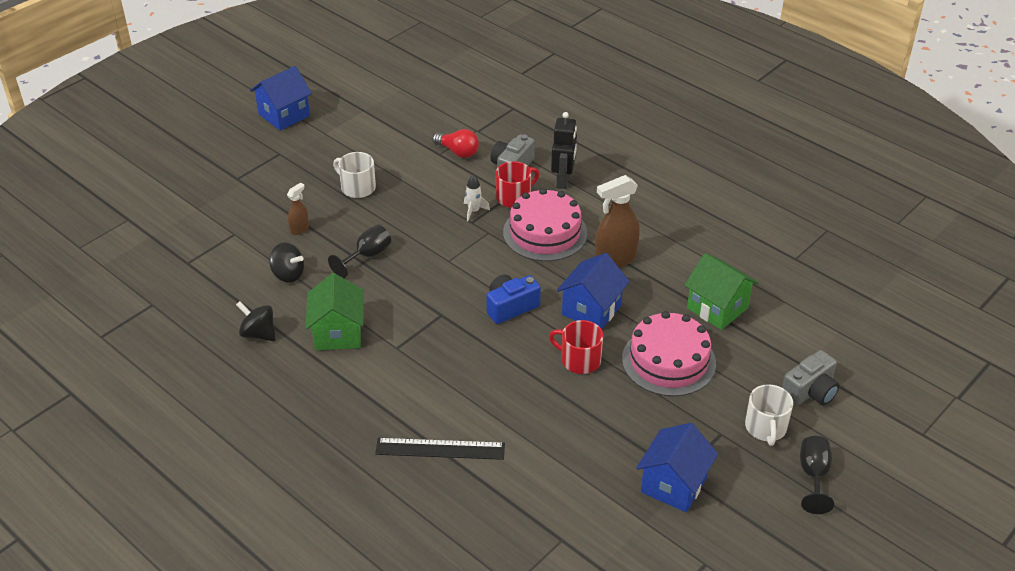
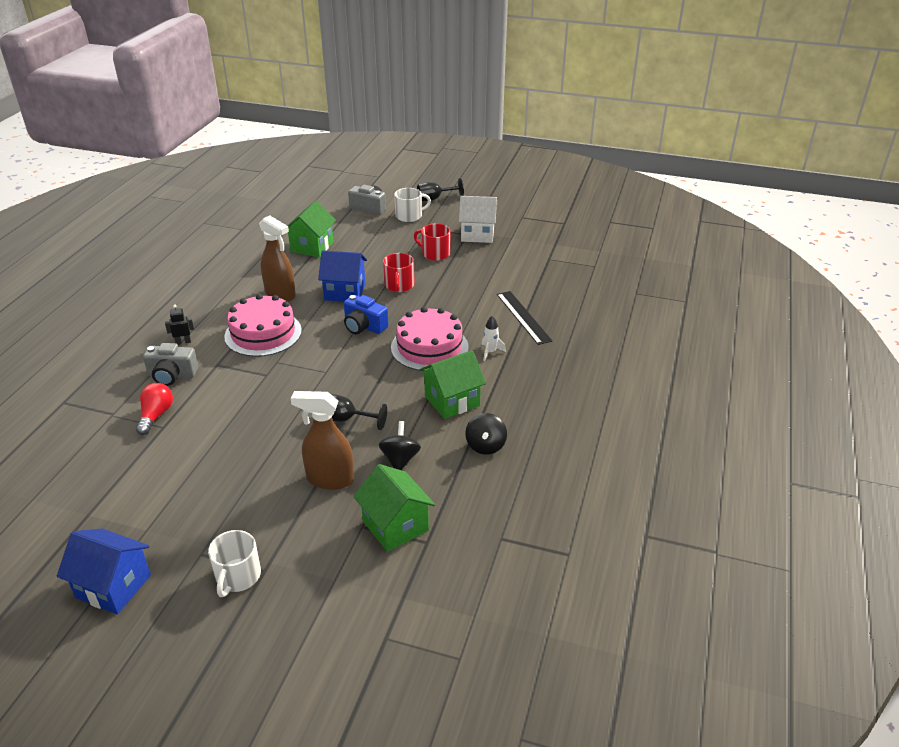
camera: 115 degrees left, 5 degrees down
brown spray bottle [287,183,309,235] -> brown spray bottle [291,391,354,490], size x1.92
white mug [333,152,376,198] -> white mug moved to [208,530,261,597]
white rocket [464,175,490,221] -> white rocket moved to [482,316,506,361]
red mug [496,161,539,208] -> red mug moved to [414,223,451,261]
black robot [551,112,577,189] -> black robot [165,305,194,345], size x0.57
pink cake [622,311,716,396] -> pink cake moved to [391,307,469,371]
blue house [636,423,718,512] -> white house [459,196,497,243]
none -> green house [353,464,435,552]

